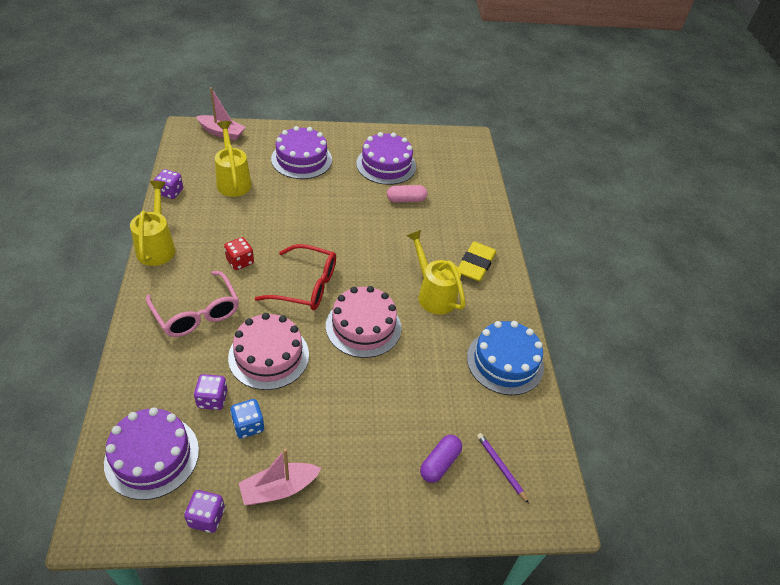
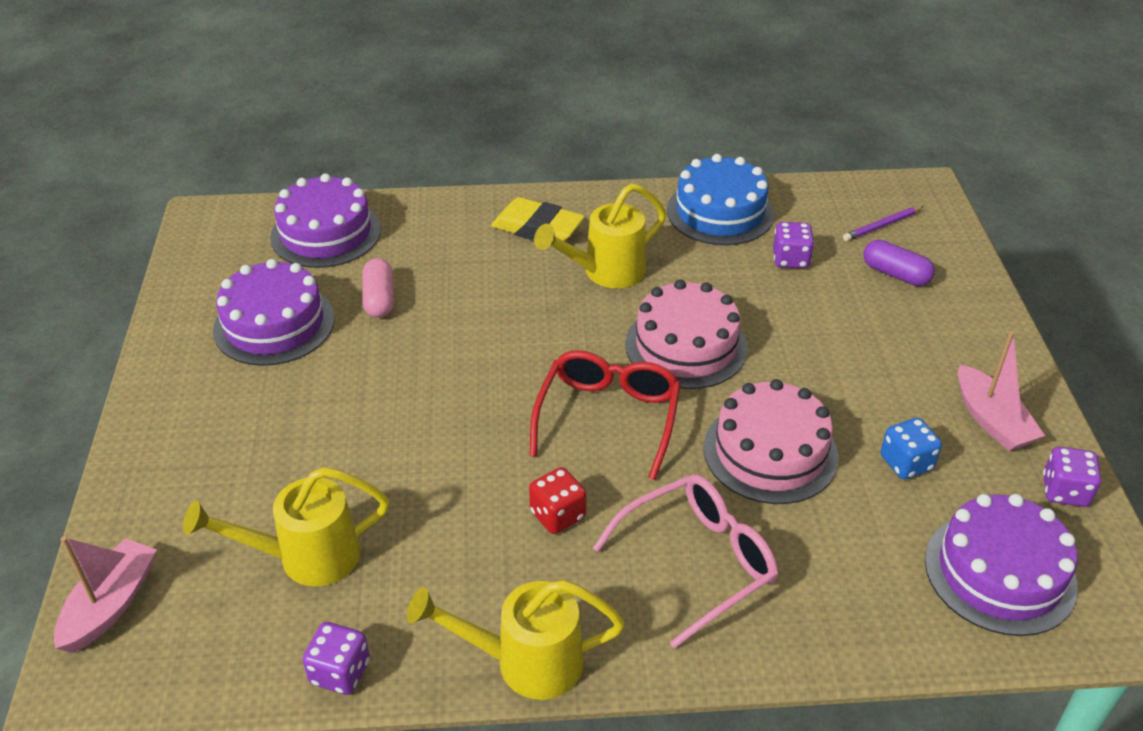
camera: 85 degrees left, 5 degrees down
purple dice [194,374,228,410] -> purple dice moved to [773,222,814,268]
purple cake [271,126,332,179] -> purple cake moved to [270,173,381,268]

